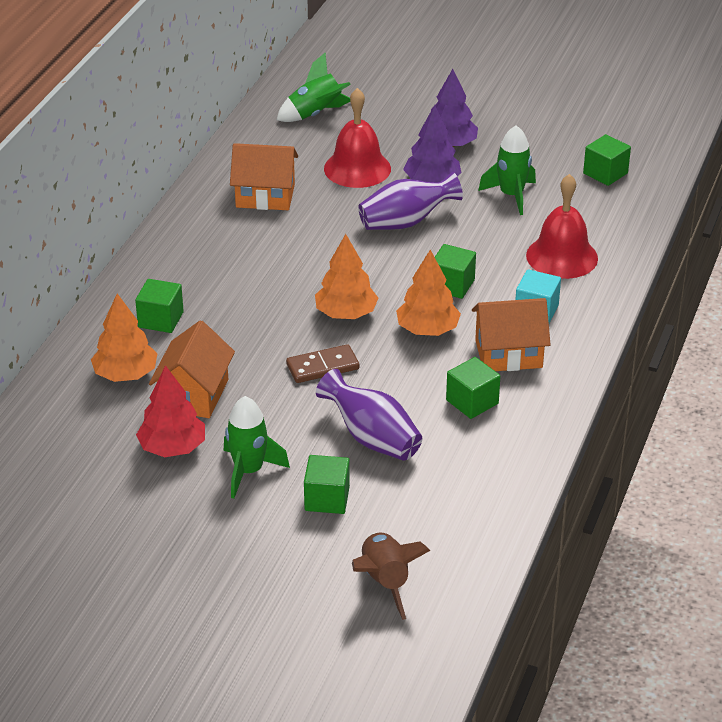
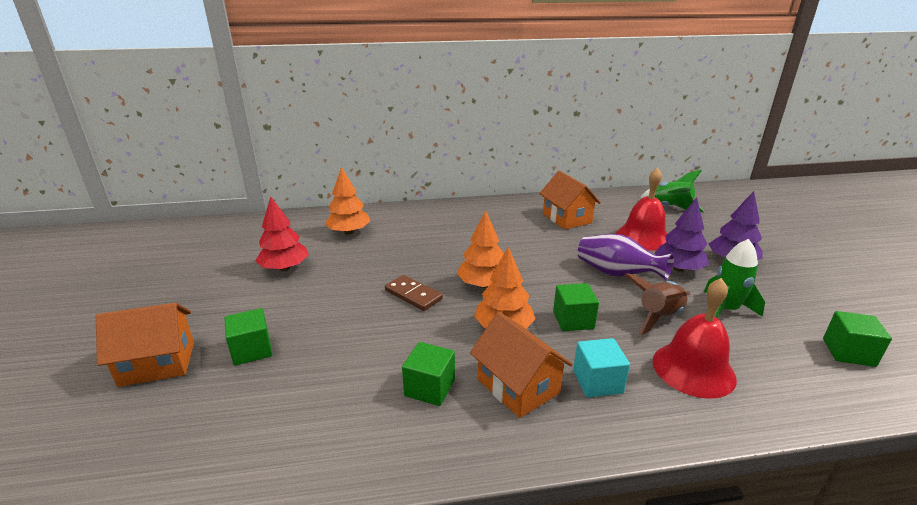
camera: 60 degrees right, 10 degrees down
green cube [135,279,184,333] -> none
orange house [149,320,235,418] -> orange house moved to [96,303,194,387]
green rocket [224,396,290,499] -> none
purple vase [316,369,422,461] -> none
brown rocket [352,532,431,620] -> brown rocket moved to [624,273,690,335]

